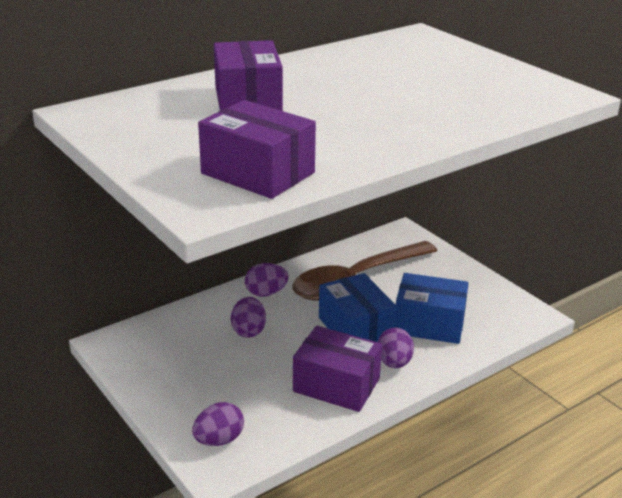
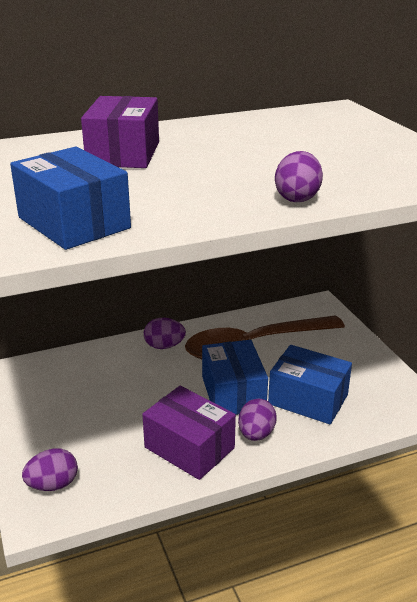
camera: 15 degrees right, 0 degrees up
purple box [198,100,316,199] -> blue box [10,147,131,250]
purple egg [231,297,266,338] -> purple egg moved to [275,151,323,202]

